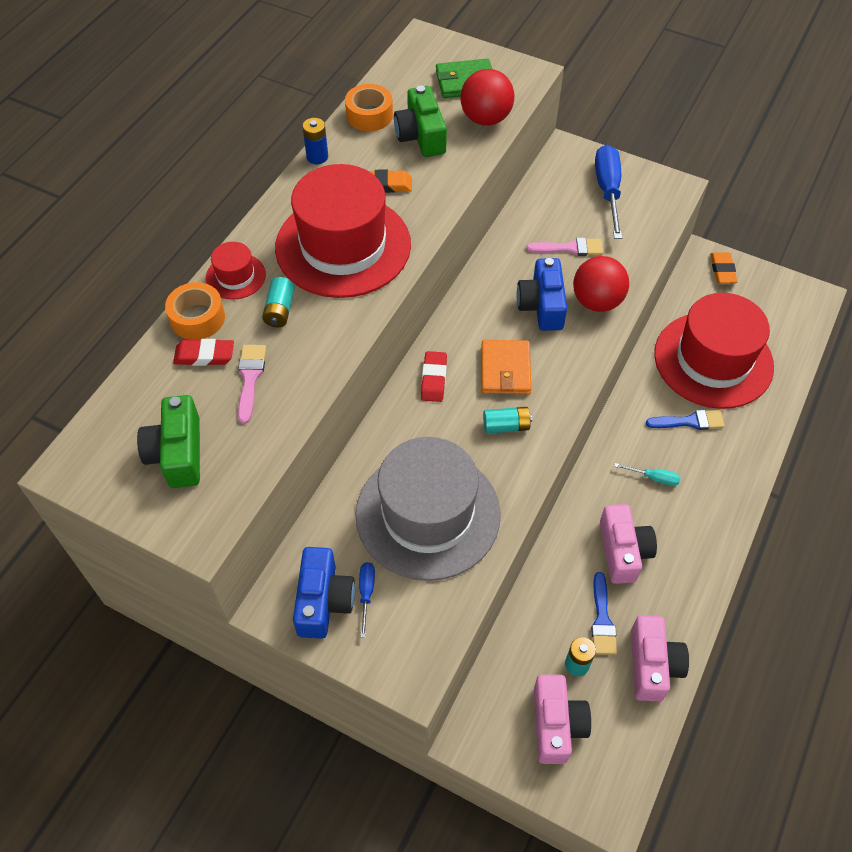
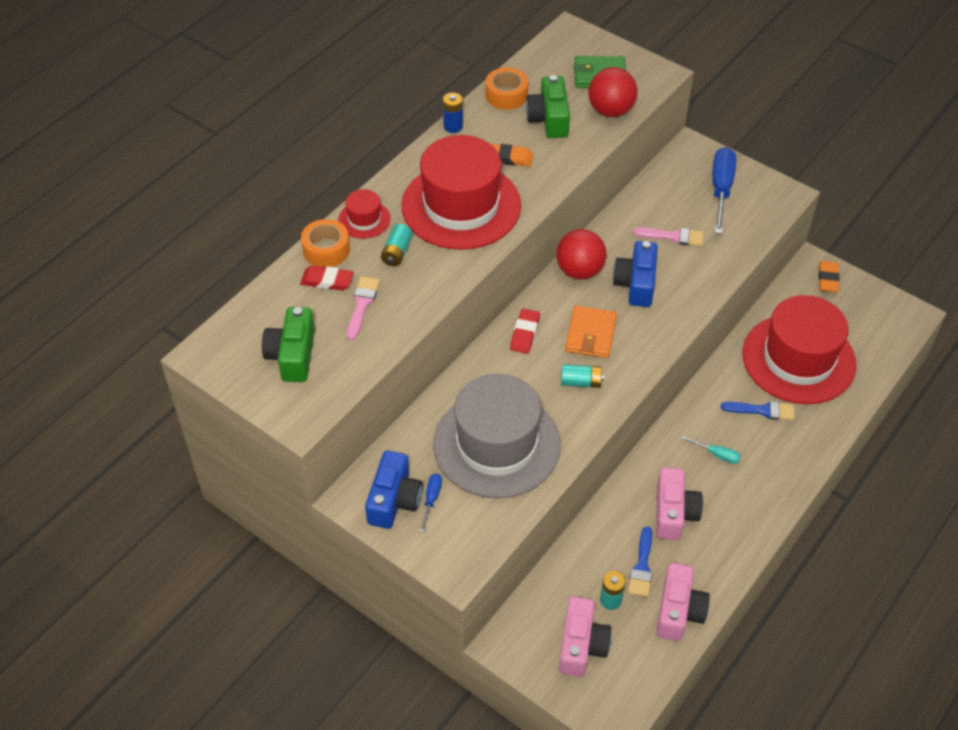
camera: 10 degrees right, 5 degrees down
red ball [573,256,629,312] -> red ball moved to [556,229,607,280]

